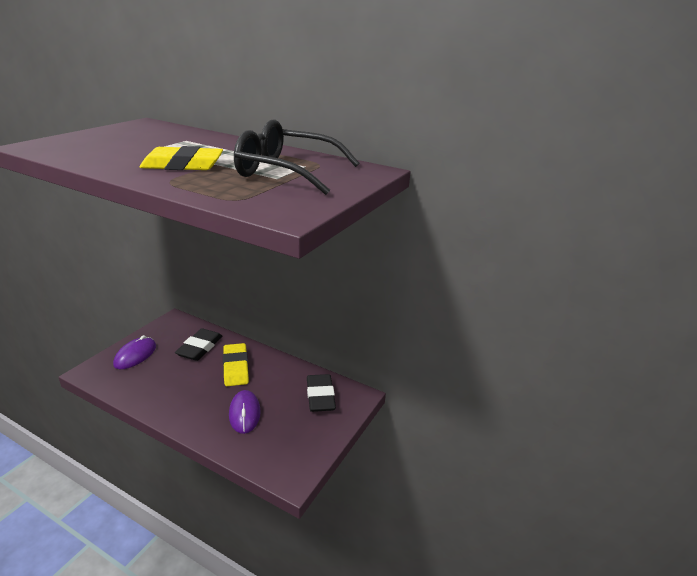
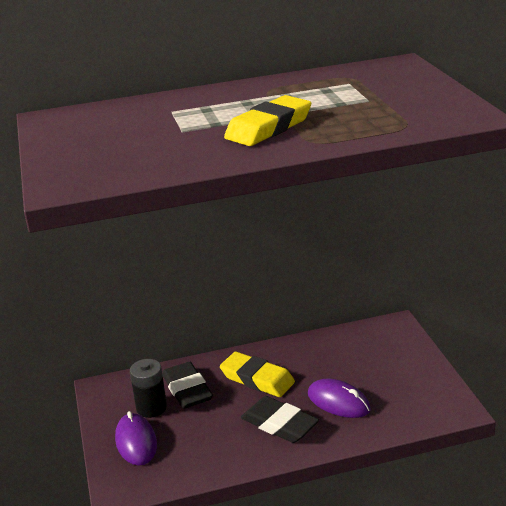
camera: 40 degrees left, 0 degrees up
black glasses [234,119,359,195] -> none
black eraser [307,374,336,412] -> black eraser moved to [241,396,319,443]
none -> black battery [130,359,167,418]

